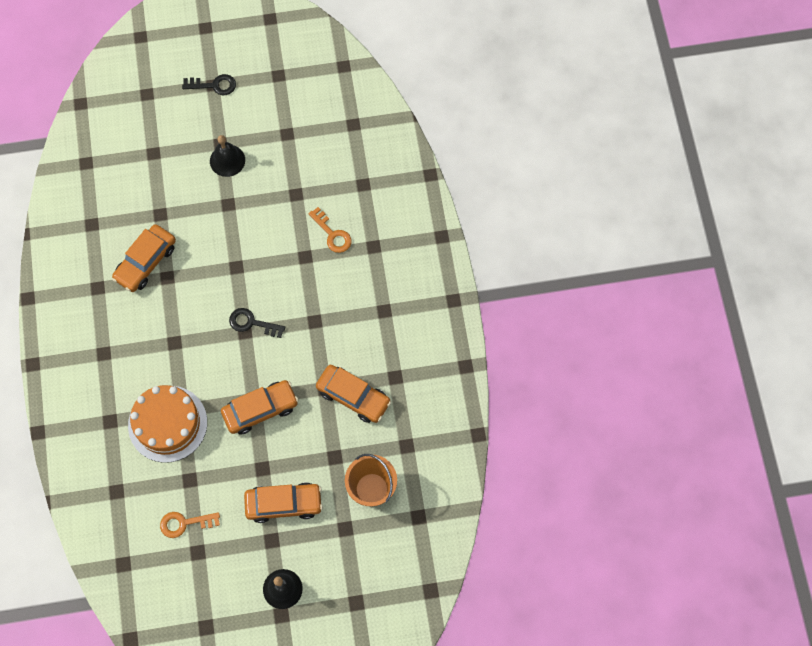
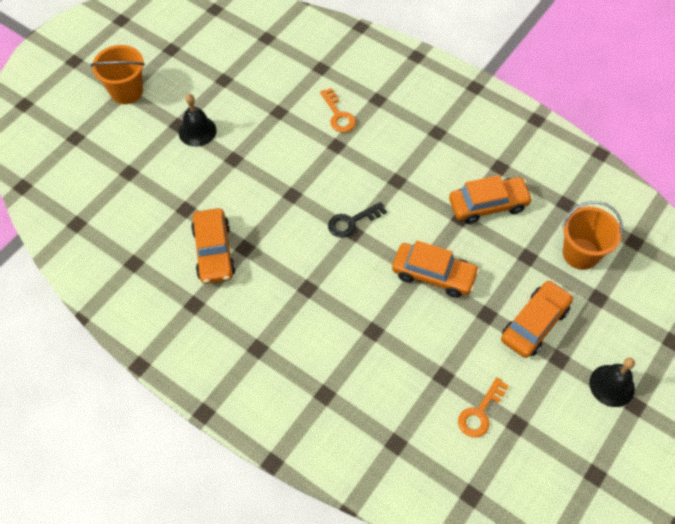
camera: 45 degrees left, 10 degrees down
orange cake [128,385,207,463] -> none
black key [182,74,236,95] -> orange bucket [91,45,145,104]
orange car [221,380,299,435] -> orange car turned 90 degrees clockwise [392,241,480,298]
orange key [308,207,352,253] -> orange key turned 60 degrees clockwise [320,88,356,133]

